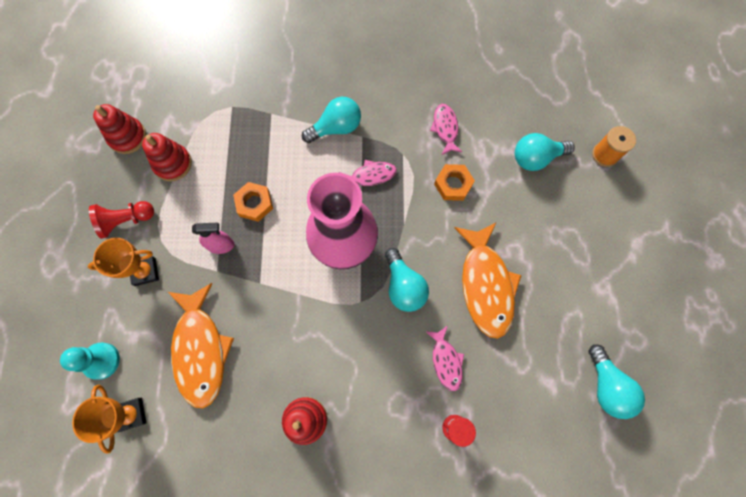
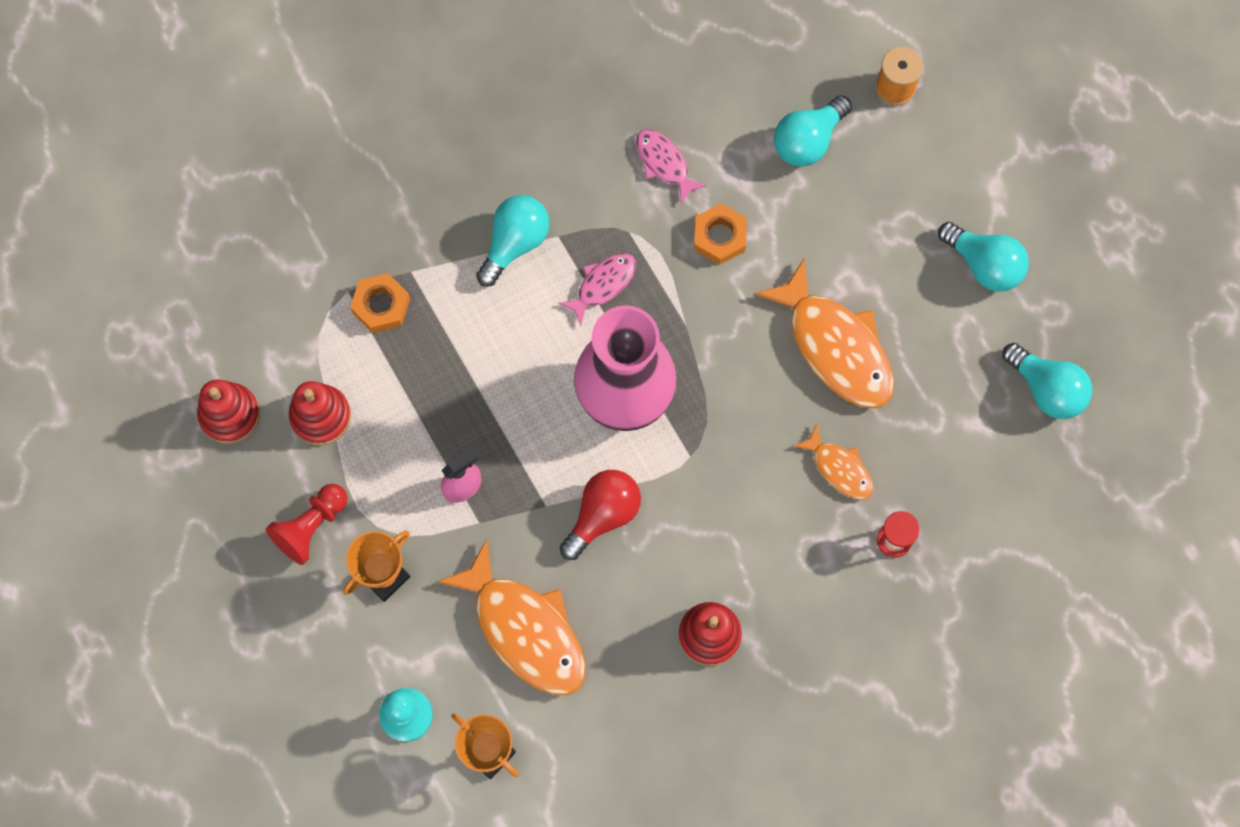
camera: 30 degrees left, 0 degrees up
orange nut [233,182,273,222] -> orange nut moved to [350,273,410,333]
turquoise light bulb [385,248,429,312] -> turquoise light bulb moved to [938,222,1029,292]
pink fish [425,325,464,391] -> orange fish [793,424,873,500]
none -> red light bulb [560,470,641,560]

